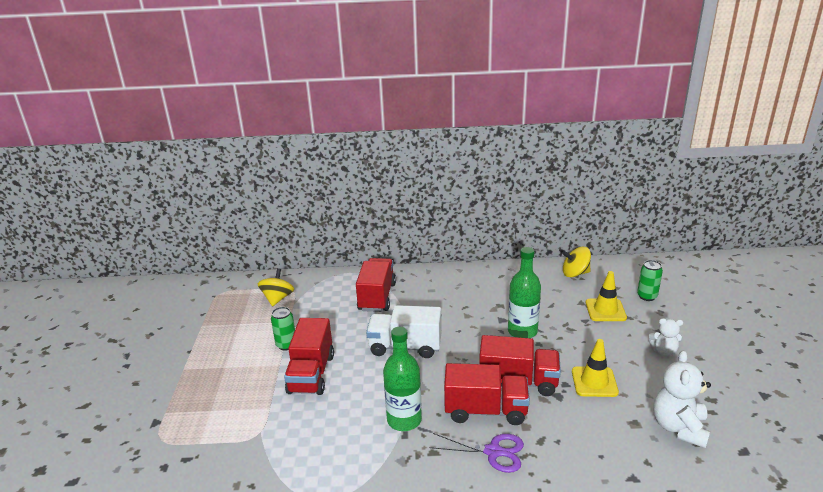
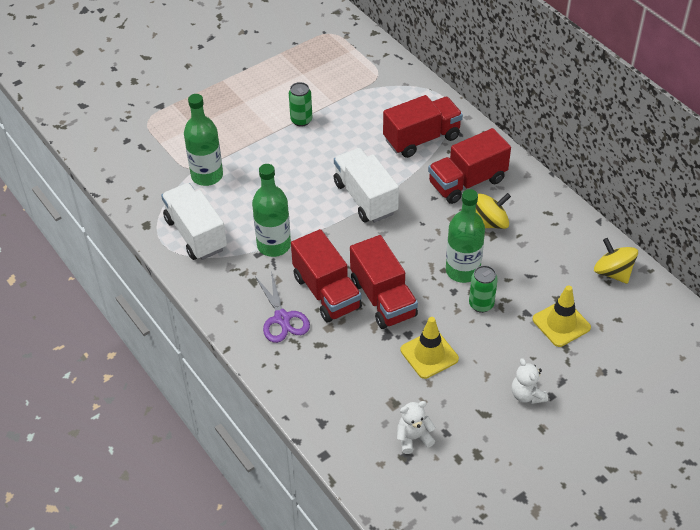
camera: 55 degrees right, 20 degrees up
yellow spinning top [257,268,294,307] -> yellow spinning top moved to [476,193,511,229]
red truck [284,318,334,395] -> red truck moved to [428,128,511,204]
green can [637,260,663,301] -> green can moved to [469,265,498,313]
white teddy bear [653,350,711,448] -> white teddy bear [397,401,436,454], size x0.60
none -> white truck [161,183,227,260]
none -> green bottle [184,94,223,186]

